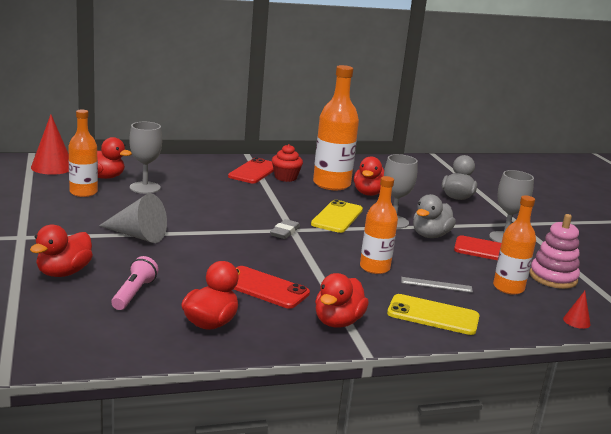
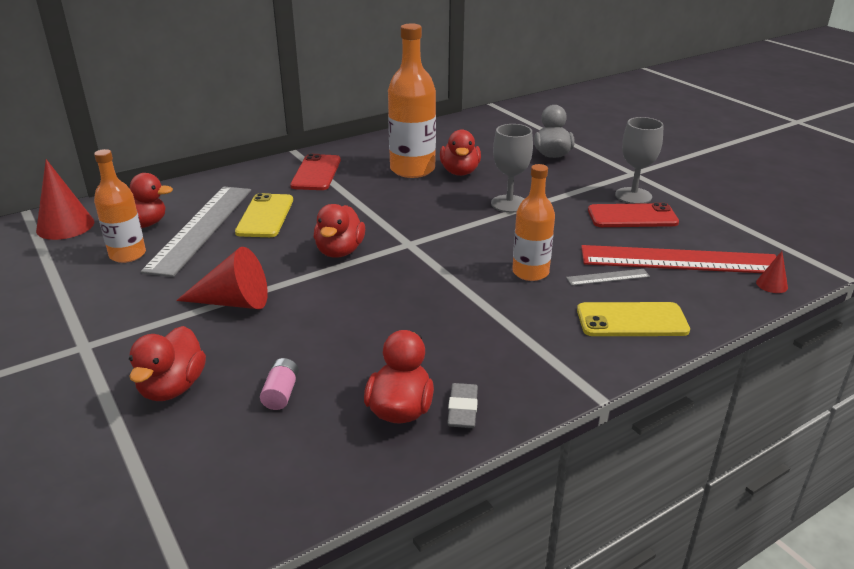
camera: 15 degrees left, 10 degrees up
grey cone [99,193,167,243] -> red cone [176,247,268,309]
pink flashlight [111,256,158,310] -> pink battery [260,358,299,410]
grey goblet [129,122,162,194] -> grey ruler [141,186,251,277]
red phone [234,266,310,309] -> none
grey eraser [270,219,300,239] -> grey eraser moved to [447,383,478,428]
red cupcake [272,144,303,182] -> none
yellow phone [311,200,363,233] -> yellow phone moved to [235,193,293,237]
red duck [315,273,369,328] -> red duck moved to [314,204,365,258]
grey duck [413,194,456,238] -> none
orange bottle [493,195,536,295] -> red ruler [581,245,776,273]
pink stacking toy [529,214,580,289] -> none

